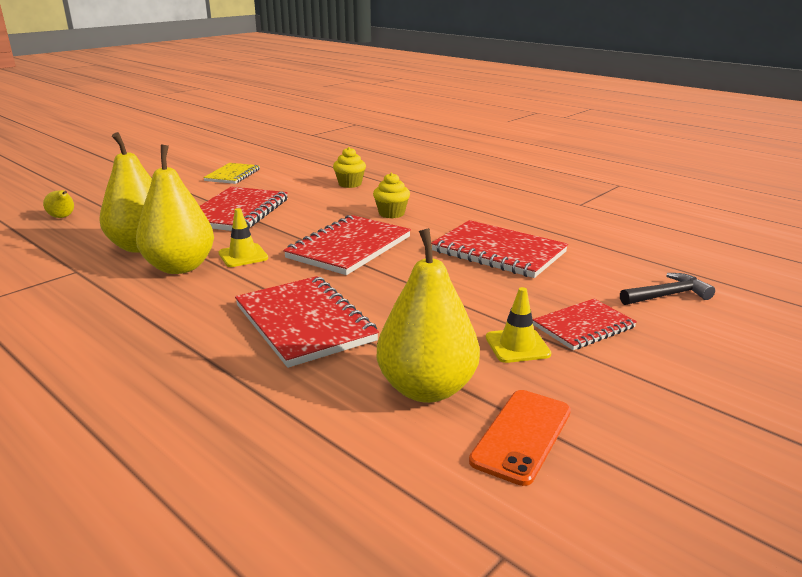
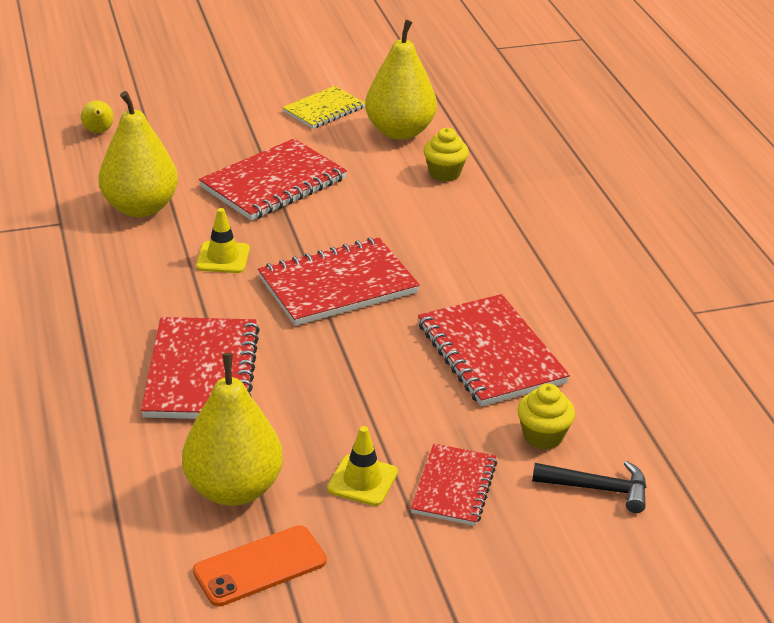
camera: 30 degrees right, 10 degrees up
yellow pear [136,145,214,274] -> yellow pear moved to [365,20,437,140]
yellow cupcake [373,173,410,218] -> yellow cupcake moved to [517,383,575,449]
red notebook [533,299,637,350] -> red notebook turned 75 degrees counterclockwise [411,444,497,526]

